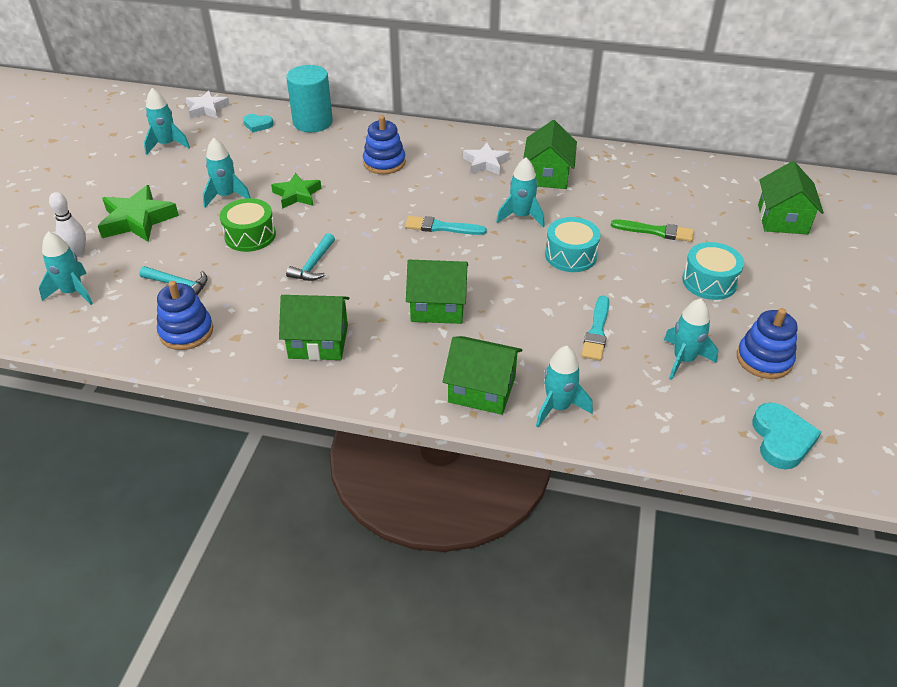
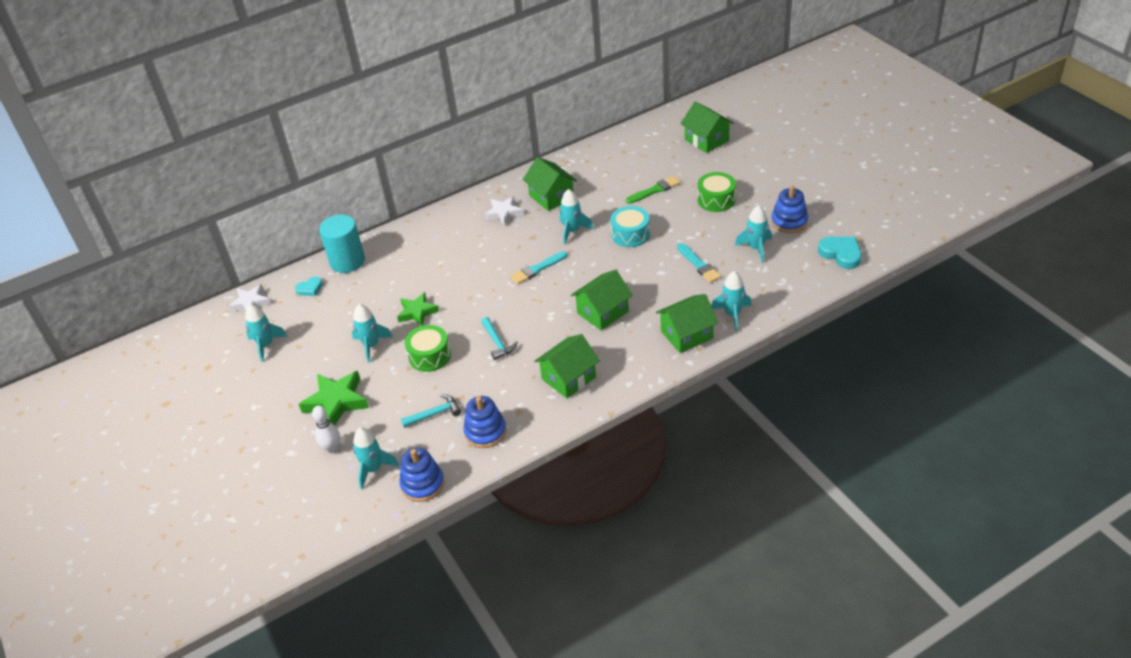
camera: 40 degrees left, 0 degrees up
blue stacking toy [363,115,406,174] -> blue stacking toy moved to [399,448,444,502]
turquoise drum [682,242,744,300] -> green drum [698,172,736,212]

